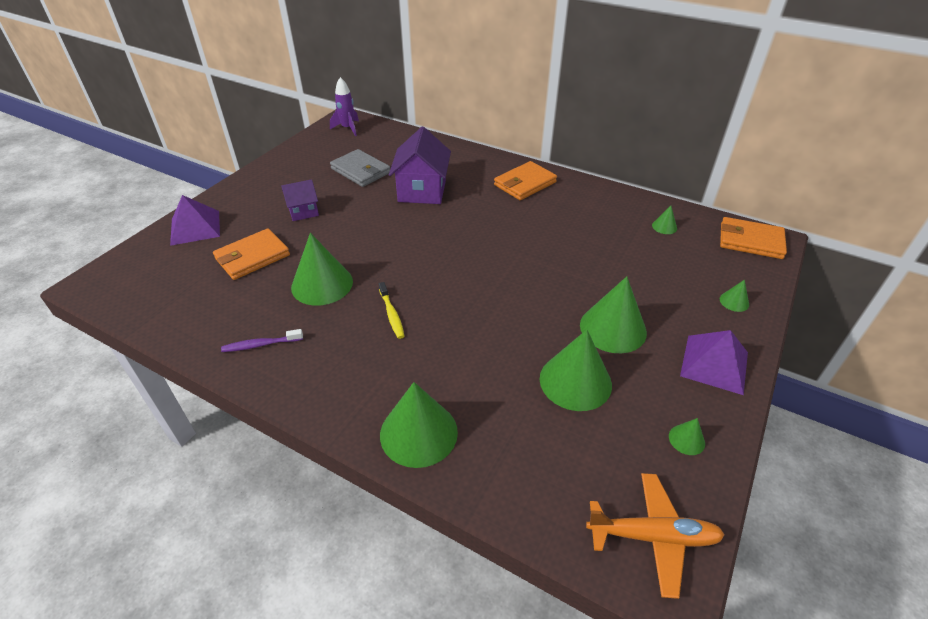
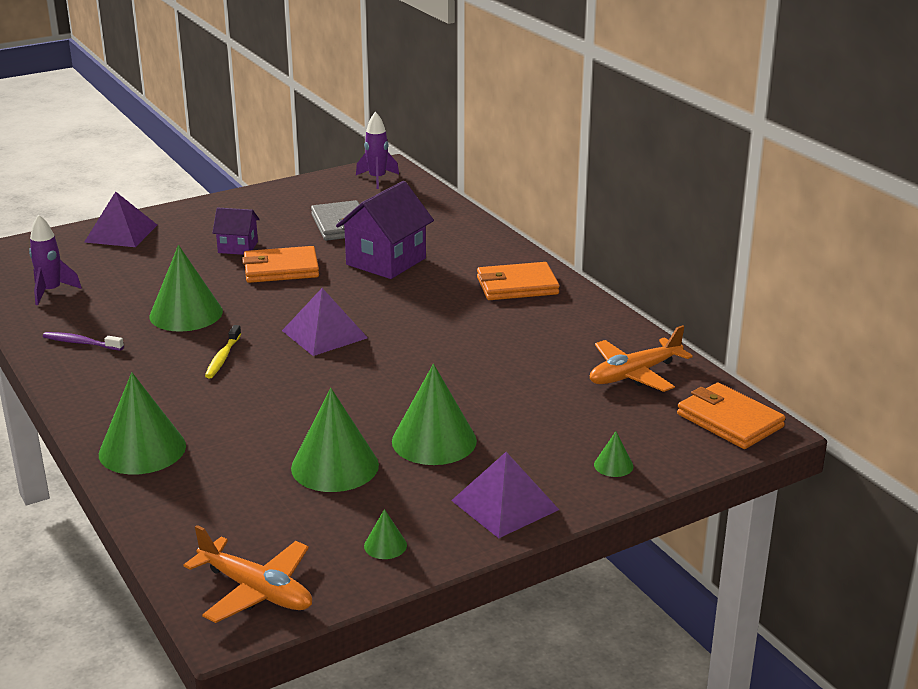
camera: 30 degrees right, 15 degrees down
orange wallet [213,228,290,280] -> orange wallet moved to [242,246,319,283]
green cone [652,206,677,234] -> orange plane [590,325,693,392]
none -> purple rocket [29,214,82,305]
none -> purple pyramid [282,288,368,356]

